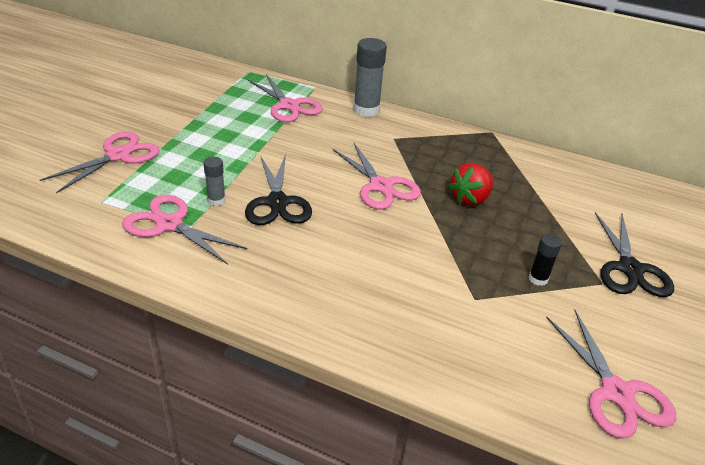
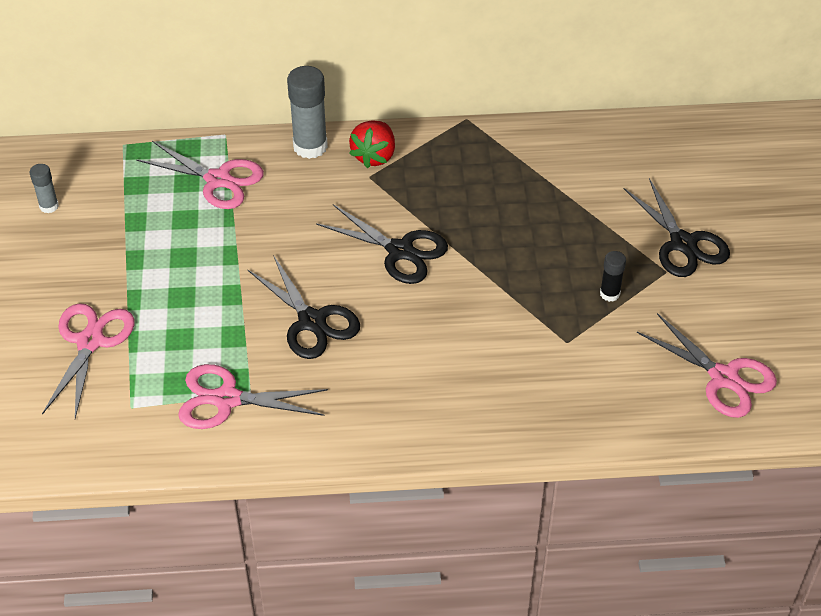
camera: 25 degrees left, 10 degrees up
grey glue stick [203,157,225,206] -> grey glue stick moved to [29,164,59,213]
pink scissors [332,143,421,210] -> black scissors [316,204,448,284]
red strawberry [448,163,494,206] -> red strawberry moved to [349,121,395,168]

